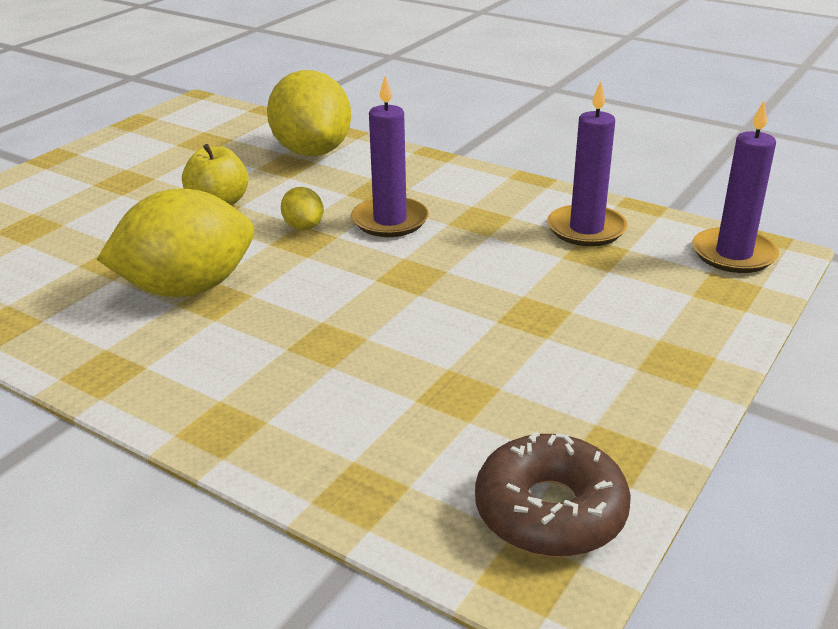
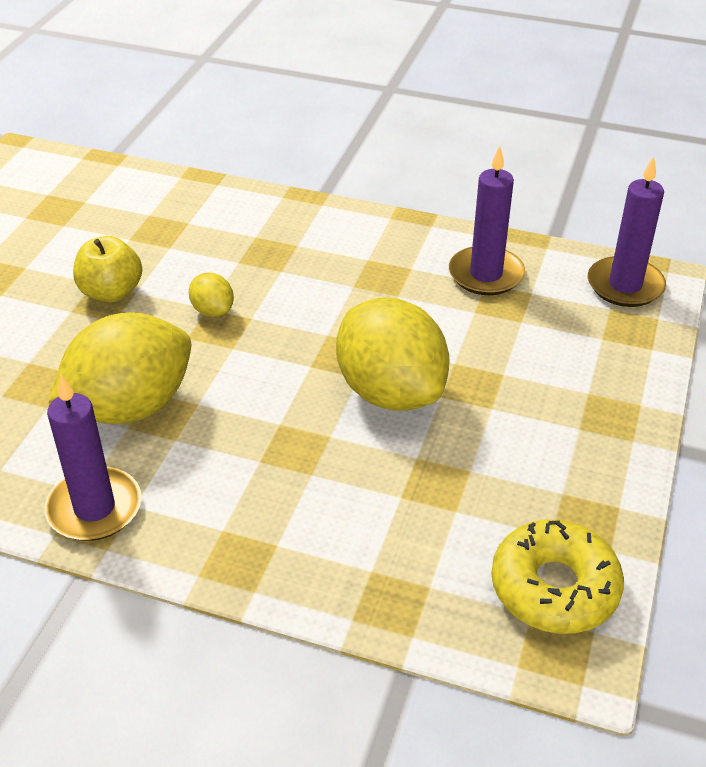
camera: 15 degrees left, 10 degrees up
yellow lemon [267,70,351,156] -> yellow lemon moved to [336,298,449,411]
purple candle [351,75,429,237] -> purple candle moved to [45,374,142,541]
brown donut [475,432,631,557] -> yellow donut [491,519,624,634]

